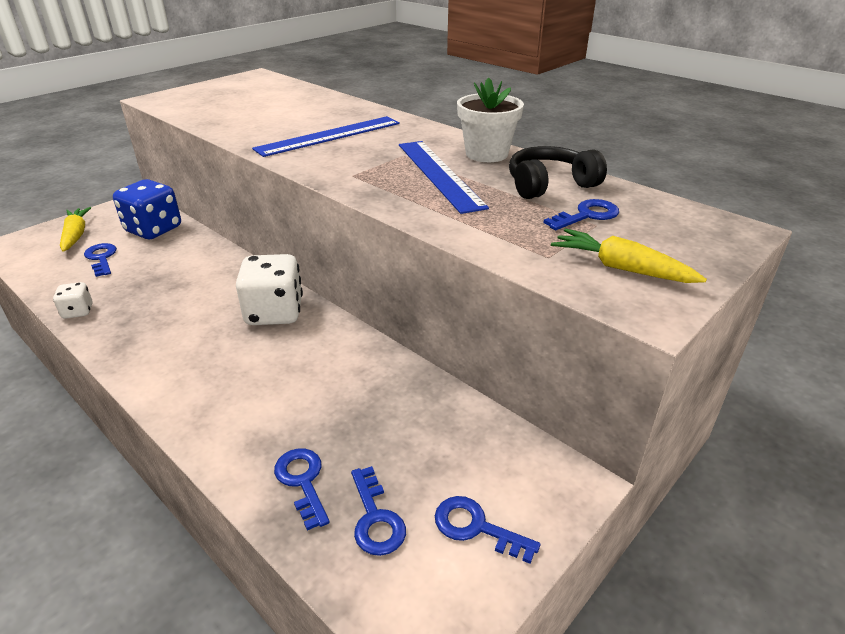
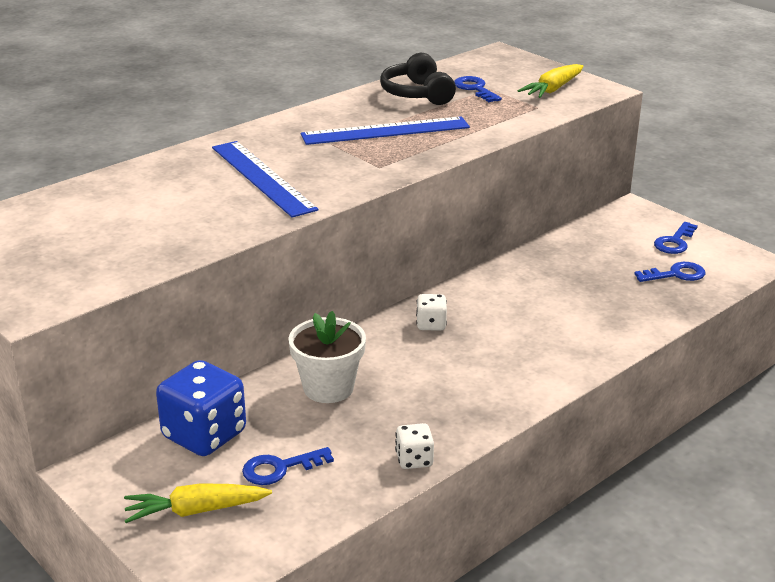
camera: 85 degrees left, 5 degrees down
white dice [236,254,303,325] -> white dice [416,294,447,330], size x0.50
blue key [274,448,330,530] -> none
white flower pot [457,77,524,162] -> white flower pot moved to [288,311,366,403]

